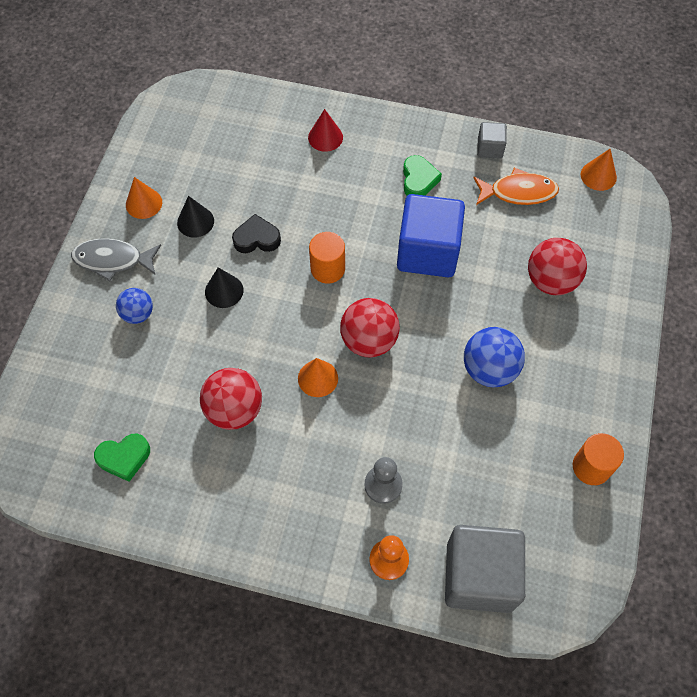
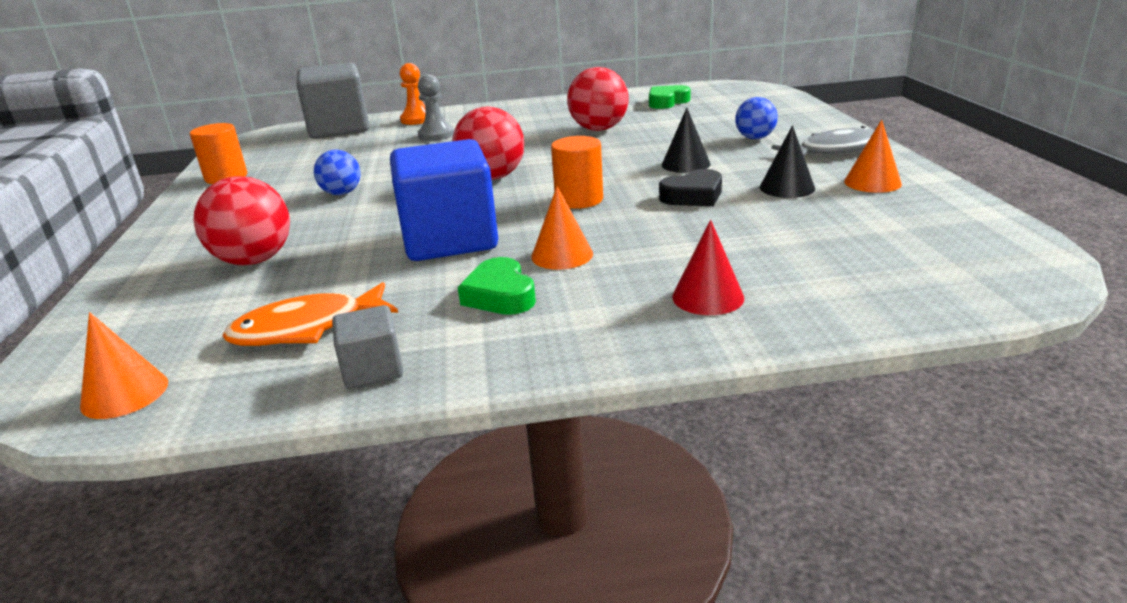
camera: 160 degrees right, 35 degrees down
orange cone [298,358,338,397] -> orange cone moved to [531,186,593,270]
blue ball [464,327,525,387] -> blue ball [314,150,361,195], size x0.62

